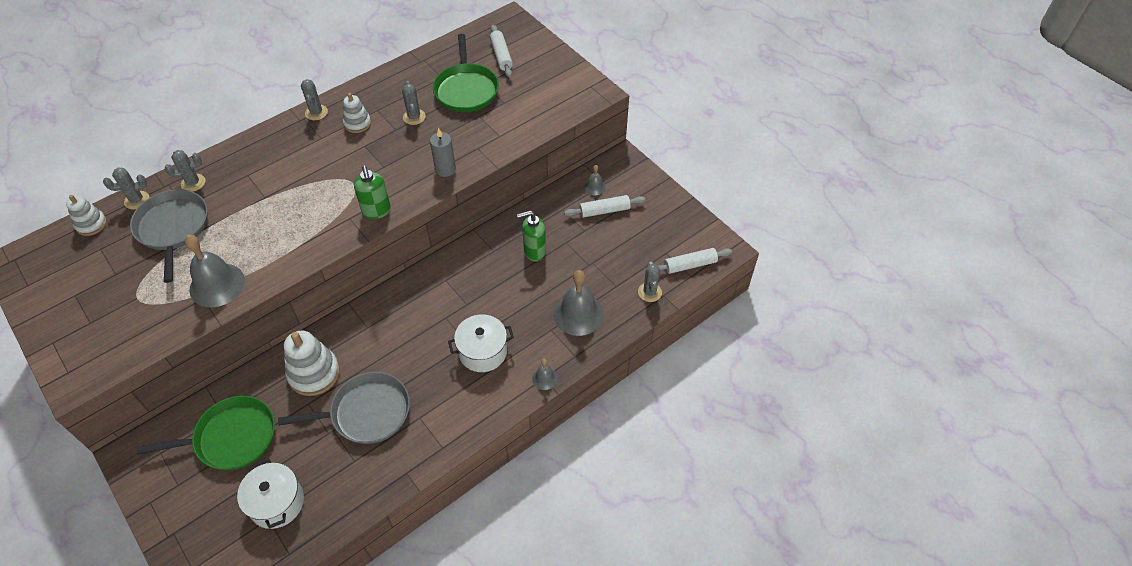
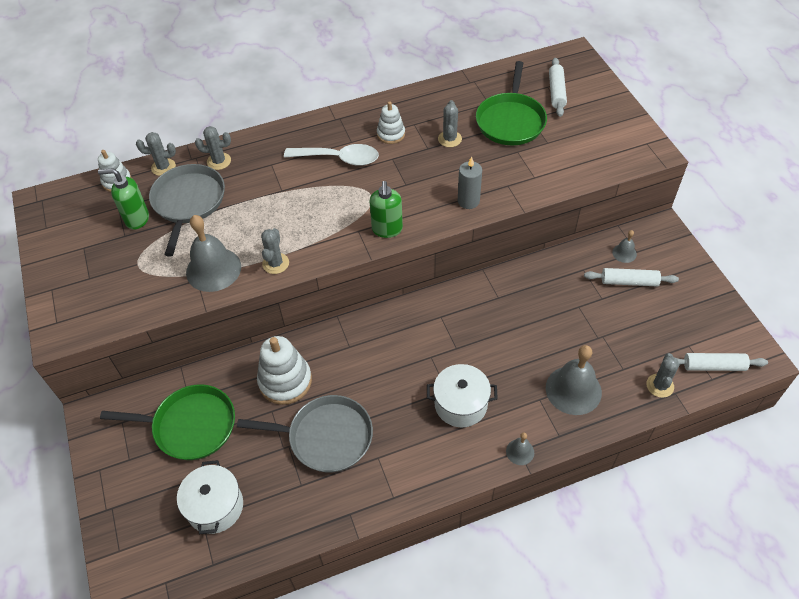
camera: 20 degrees right, 0 degrees up
grey cactus [301,79,328,120] -> grey cactus moved to [261,228,289,274]
green soap dispenser [517,210,546,262] -> green soap dispenser moved to [98,168,149,230]
none -> white spoon [284,144,379,166]

